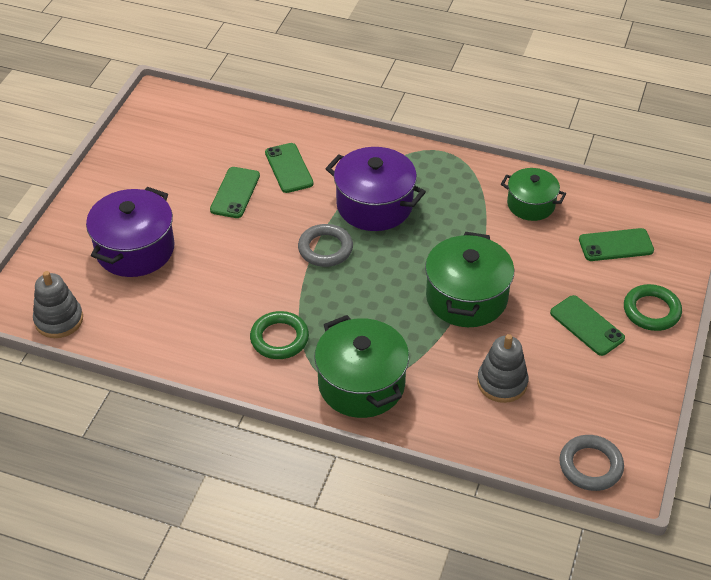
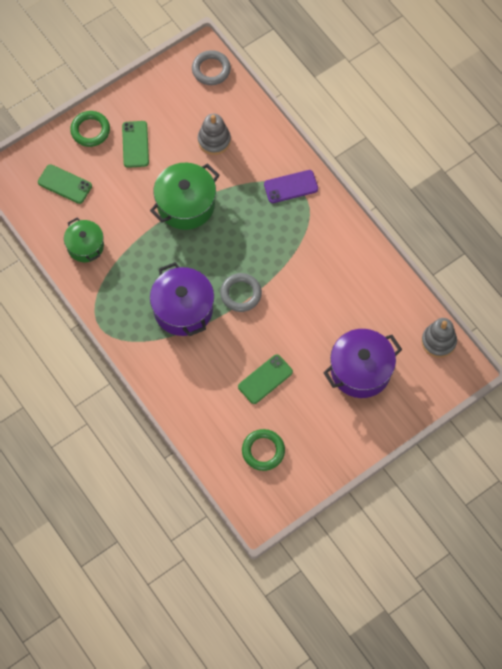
camera: 145 degrees left, 20 degrees up
green ring [250,311,309,359] -> green ring moved to [242,429,285,471]
green phone [265,143,313,193] -> none
green pot [315,315,409,418] -> purple phone [264,170,318,203]

